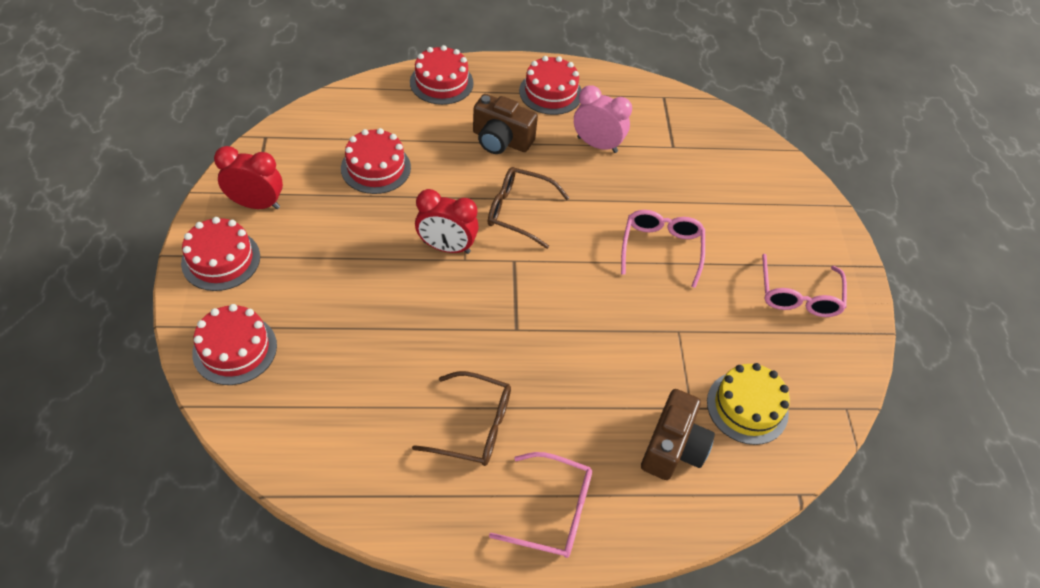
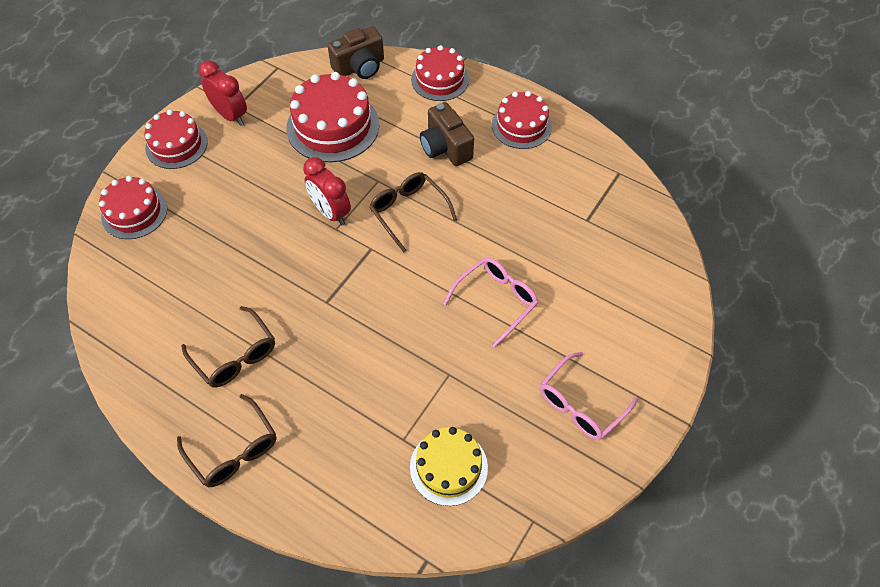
camera: 40 degrees right, 5 degrees up
red cake [341,128,411,194] -> red cake [286,72,379,162], size x1.54
pink glasses [489,452,592,558] -> brown glasses [177,394,276,487]
pink clock [574,85,632,153] -> none
brown camera [641,389,715,480] -> brown camera moved to [328,26,384,79]

